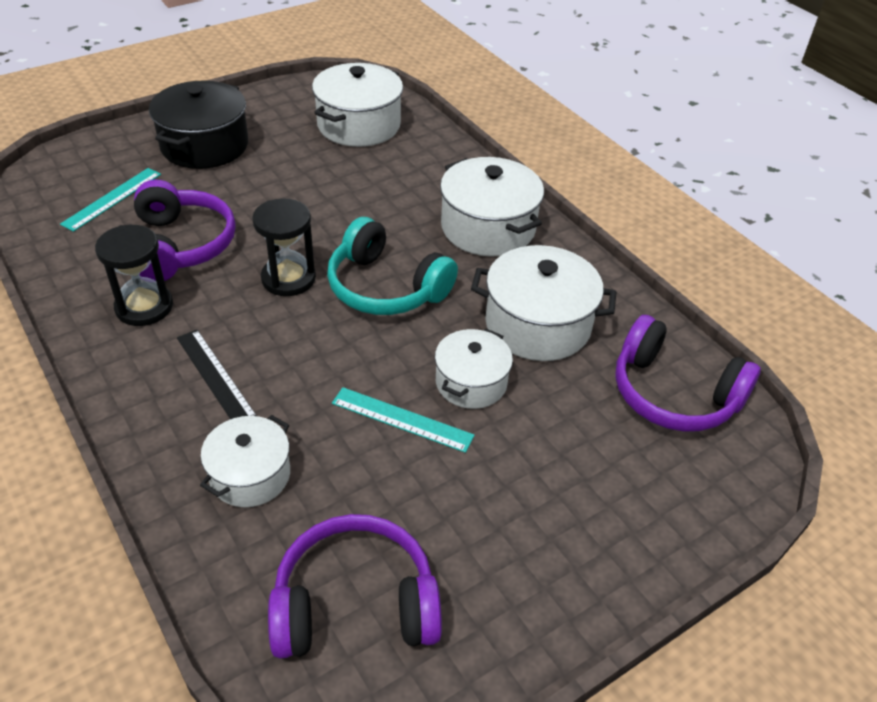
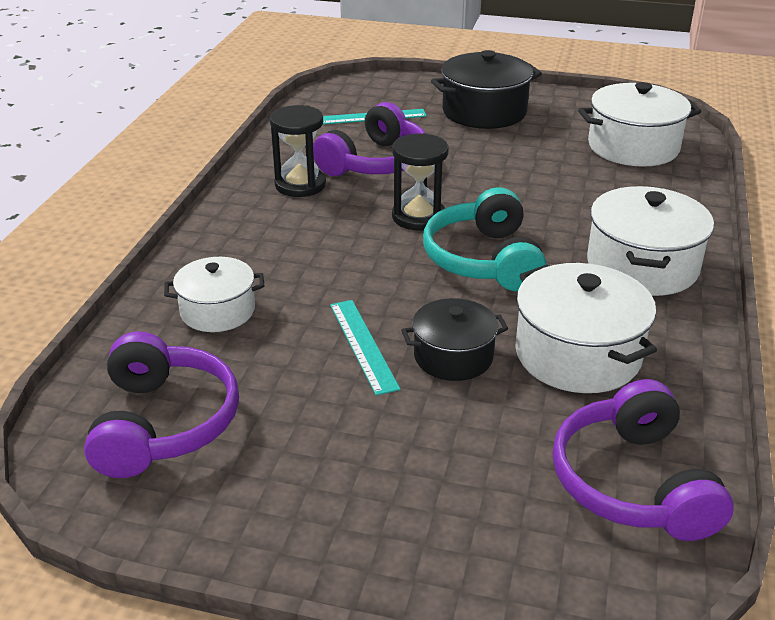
camera: 50 degrees right, 10 degrees down
black ruler [177,330,257,419] -> none
purple headphones [268,514,442,659] -> purple headphones turned 45 degrees clockwise [84,331,239,478]
white pot [435,328,513,409] -> black pot [401,298,508,381]

